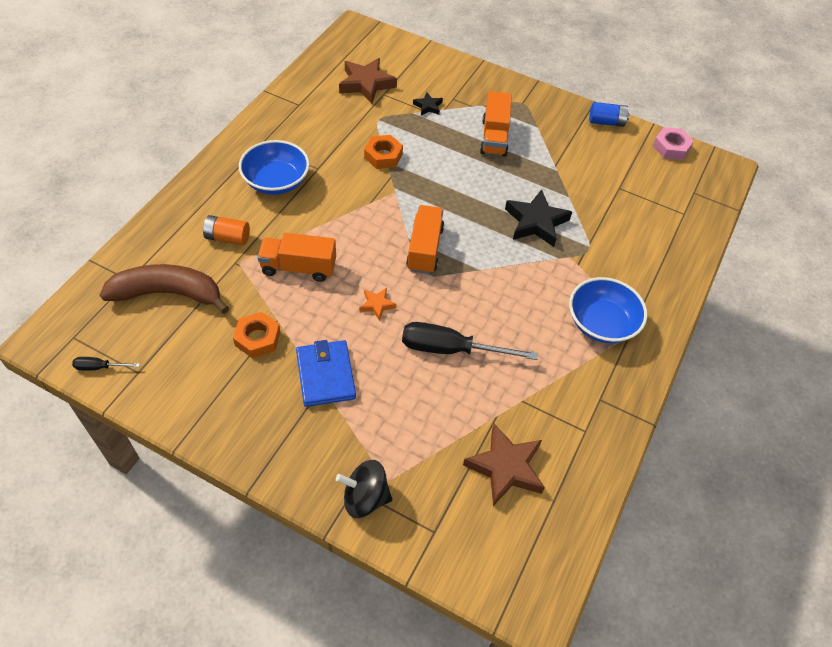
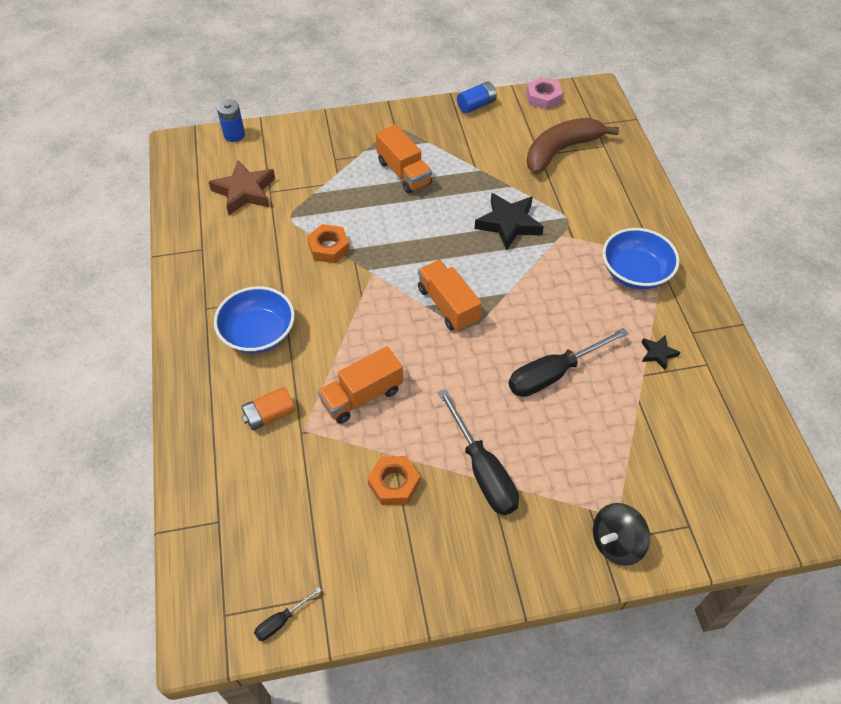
camera: 35 degrees left, 0 degrees up
brown banana [100,264,229,314] -> brown banana moved to [527,118,619,174]
blue wallet [296,340,356,407] -> black screwdriver [438,389,519,515]
orange star [360,288,397,321] -> none
black star [413,92,443,115] -> black star moved to [641,335,680,370]
brown star [463,424,545,506] -> none
none -> blue battery [217,100,245,142]

